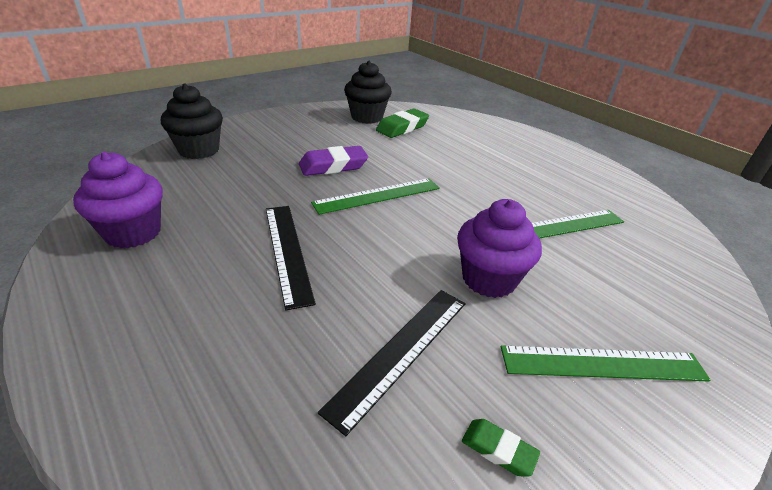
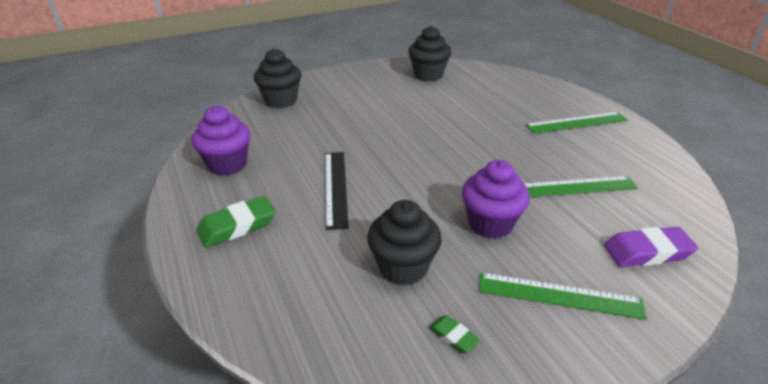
camera: 15 degrees right, 0 degrees up
purple eraser [299,146,368,176] -> purple eraser moved to [604,227,698,267]
green ruler [311,178,440,215] -> green ruler moved to [525,112,628,134]
black ruler [318,290,466,436] -> black cupcake [367,200,442,285]
green eraser [376,108,429,138] -> green eraser moved to [197,196,276,248]

